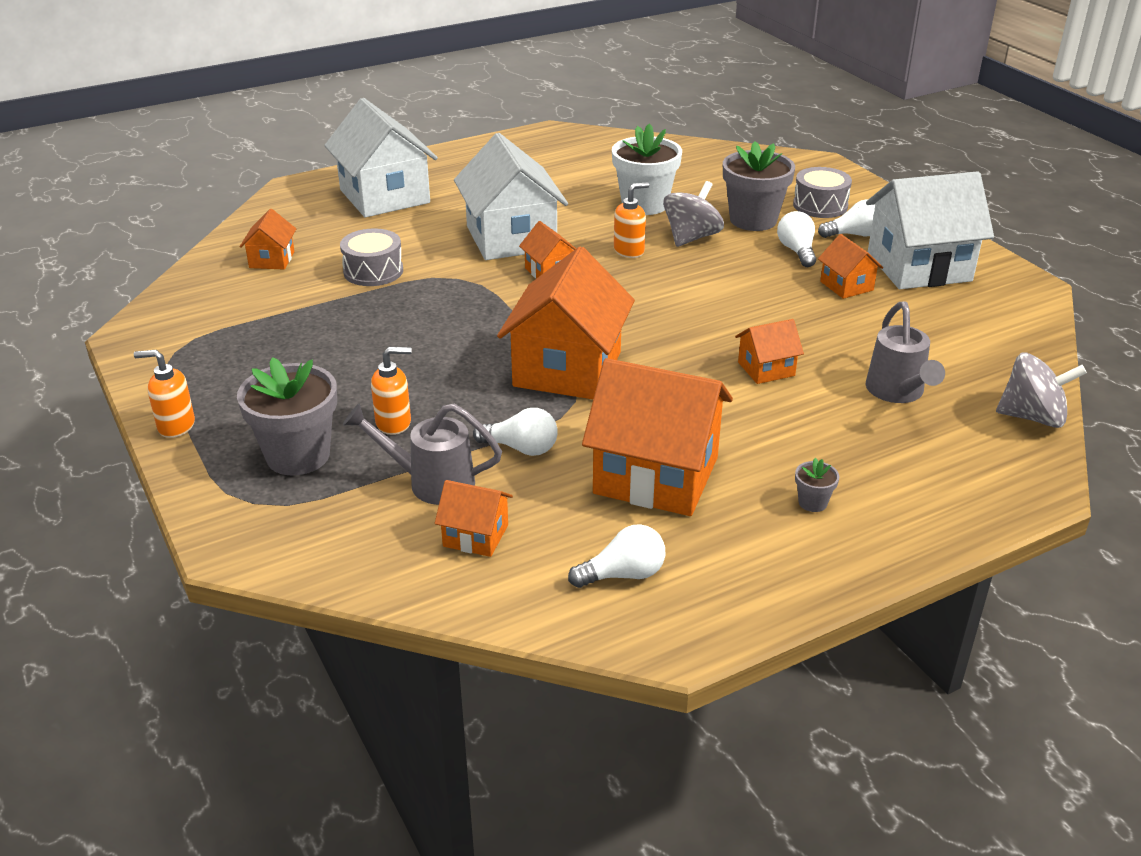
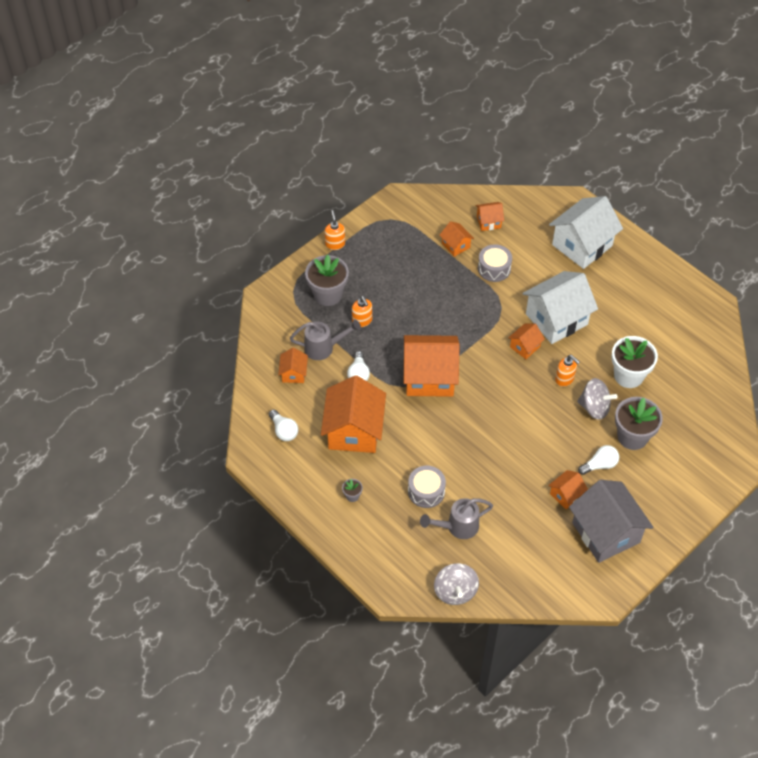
camera: 75 degrees right, 20 degrees up
grey watering can [343,403,502,505] -> grey watering can turned 90 degrees clockwise [290,319,361,360]
orange house [735,319,804,384] -> orange house moved to [440,221,474,257]
grey drum [793,167,852,218] -> grey drum moved to [408,465,446,508]
white light bulb [818,199,875,238] -> none
white house [866,171,994,289] -> grey house [569,480,653,563]

